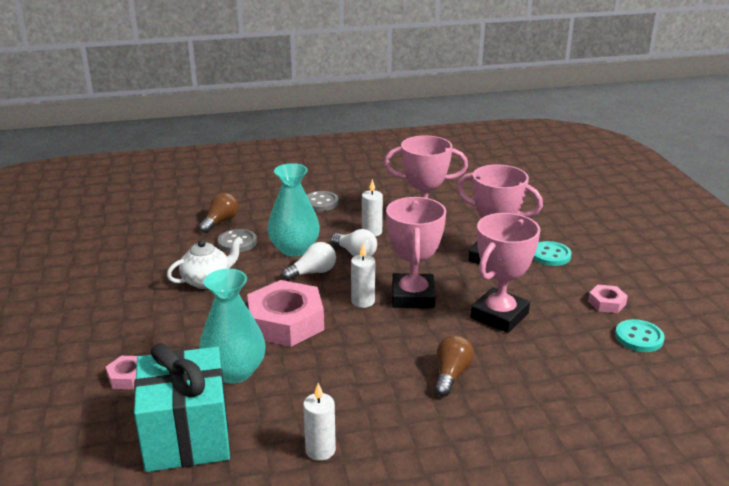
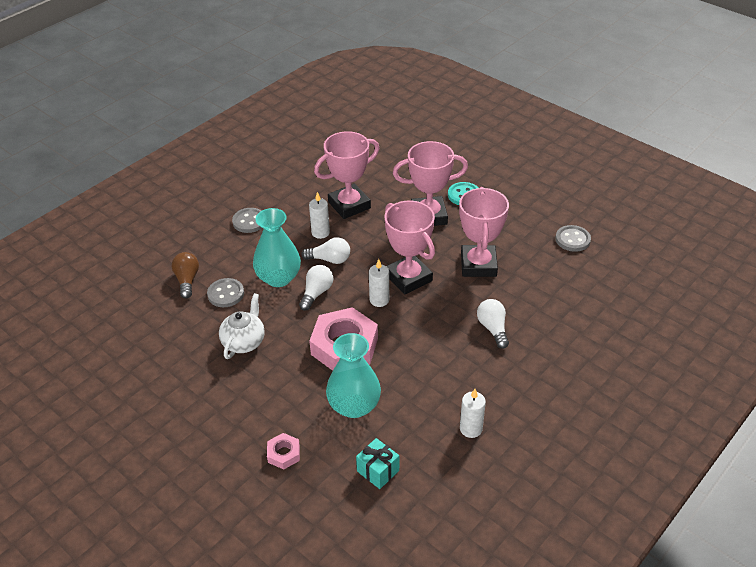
camera: 35 degrees left, 15 degrees up
turquoise gift [134,343,230,472] -> turquoise gift [356,438,399,489], size x0.46
brown light bulb [435,335,474,396] -> white light bulb [477,299,509,349]
pink nut [588,285,628,313] -> none
turquoise button [615,319,665,352] -> grey button [556,225,591,252]

